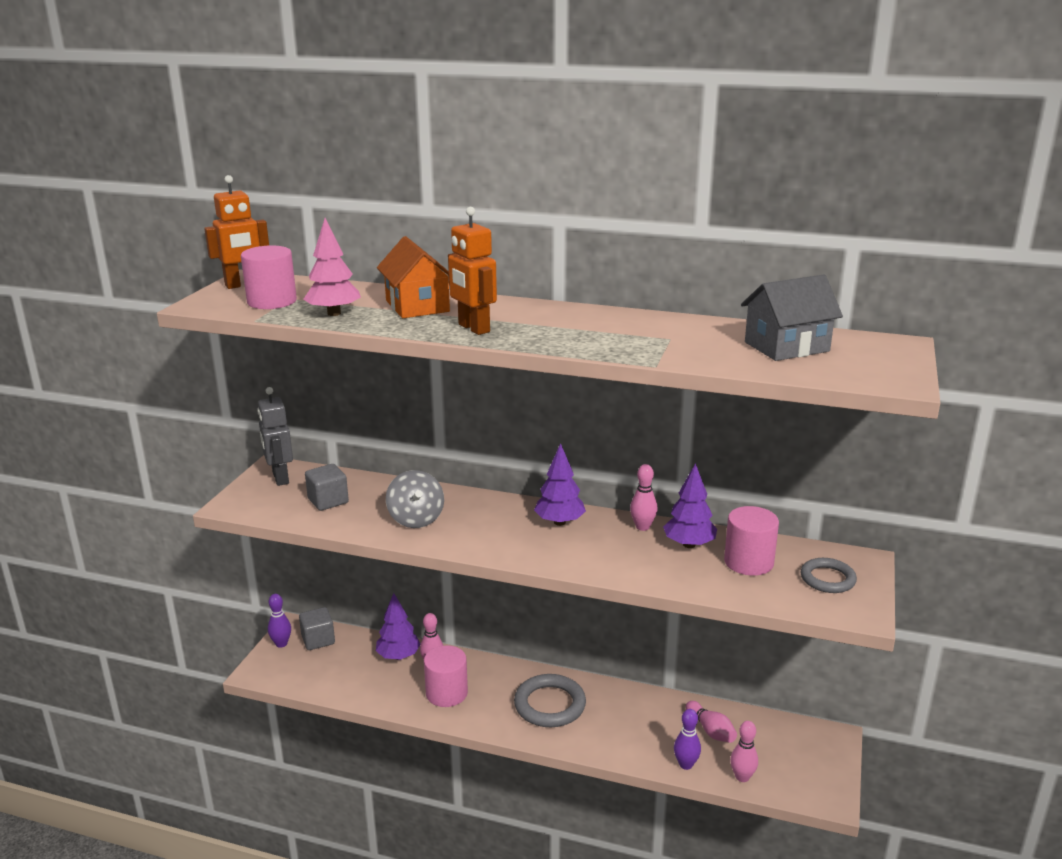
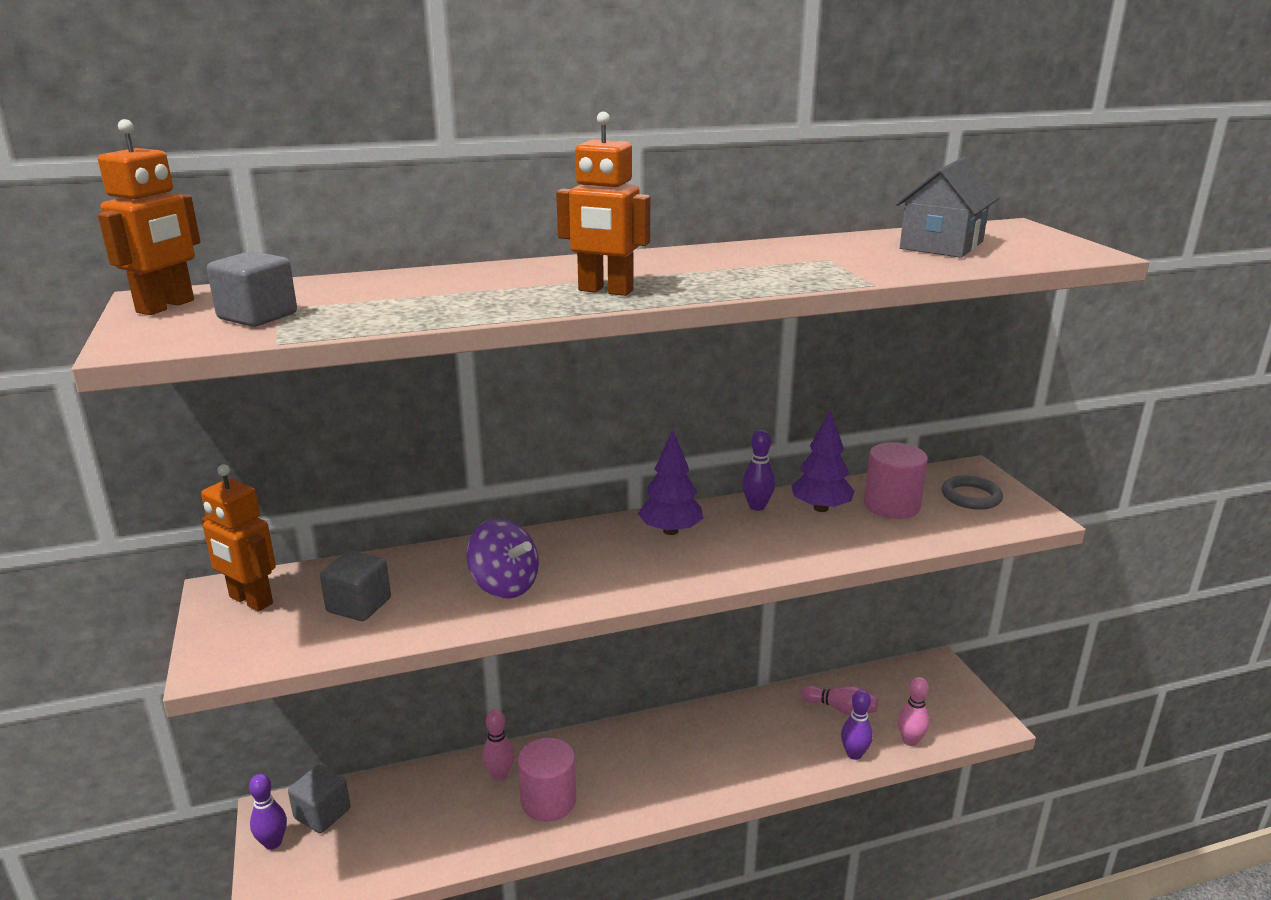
camera: 35 degrees left, 0 degrees up
pink cylinder [241,245,297,309] -> grey cube [207,251,297,327]
grey robot [257,387,293,486] -> orange robot [201,464,276,612]
pink tree [304,218,361,316] -> none
purple tree [376,593,421,660] -> none
orange house [377,236,450,318] -> none
grey spinning top [386,470,444,528] -> purple spinning top [466,519,539,599]
grey ring [514,674,586,727] -> none
pink bowling pin [630,464,658,531] -> purple bowling pin [742,430,775,511]

